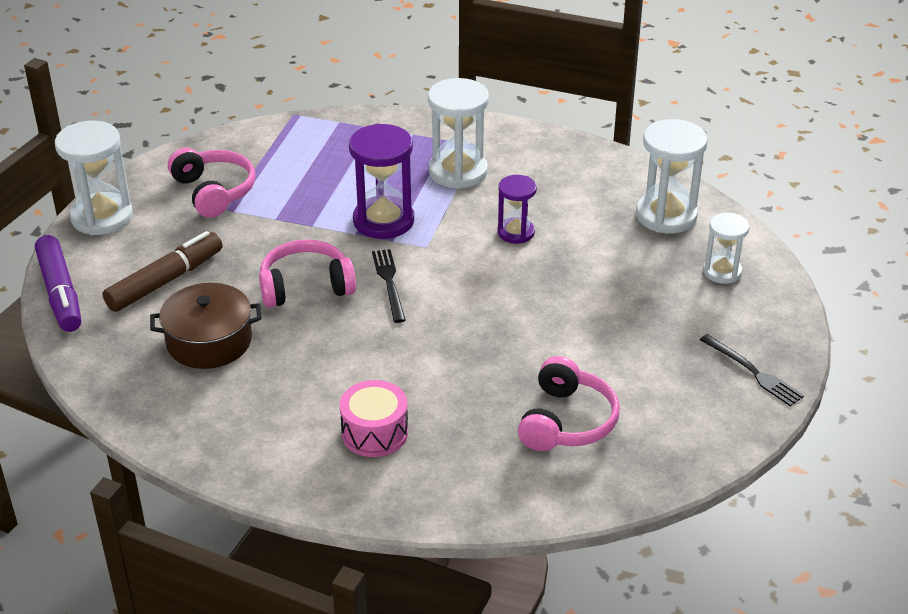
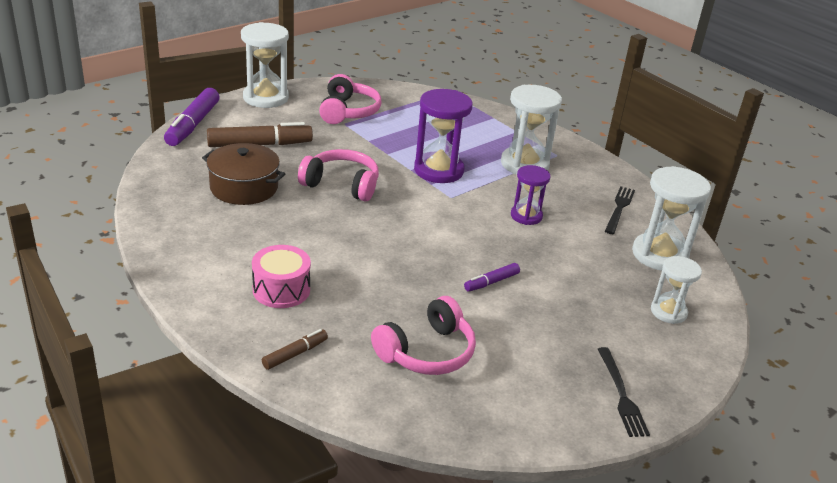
camera: 30 degrees right, 5 degrees down
black fork [372,249,406,323] -> black fork moved to [605,186,635,234]
none -> brown marker [262,329,328,370]
none -> purple marker [464,263,520,292]

